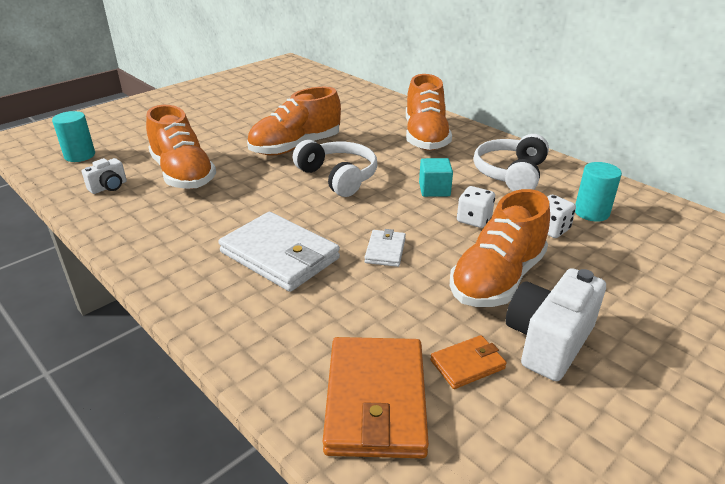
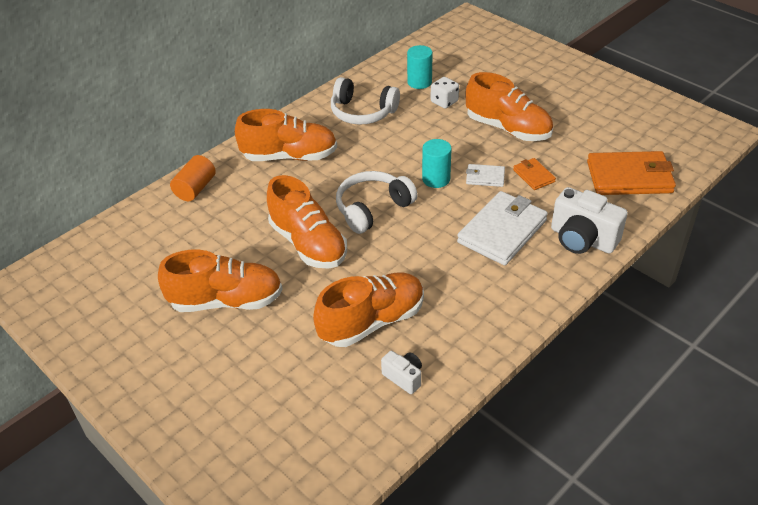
camera: 90 degrees left, 10 degrees up
turquoise cylinder [52,111,95,162] -> turquoise cylinder moved to [422,139,452,188]
turquoise cube [419,158,453,197] -> none
orange wallet [430,335,507,389] -> orange wallet moved to [513,158,556,190]
white dice [457,186,495,228] -> none
white camera [505,268,606,381] -> white camera moved to [551,187,628,254]
none -> orange shoe [158,250,283,312]
none -> orange cylinder [170,155,216,201]

